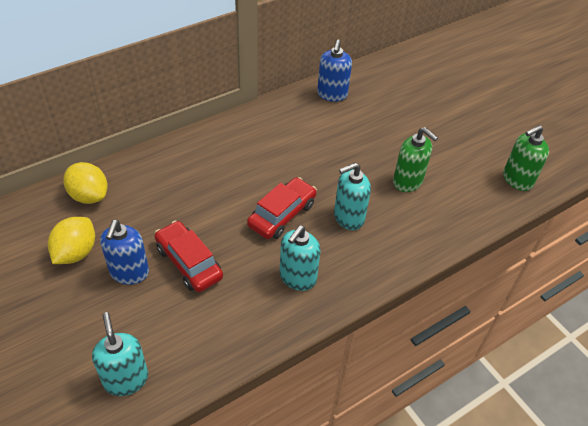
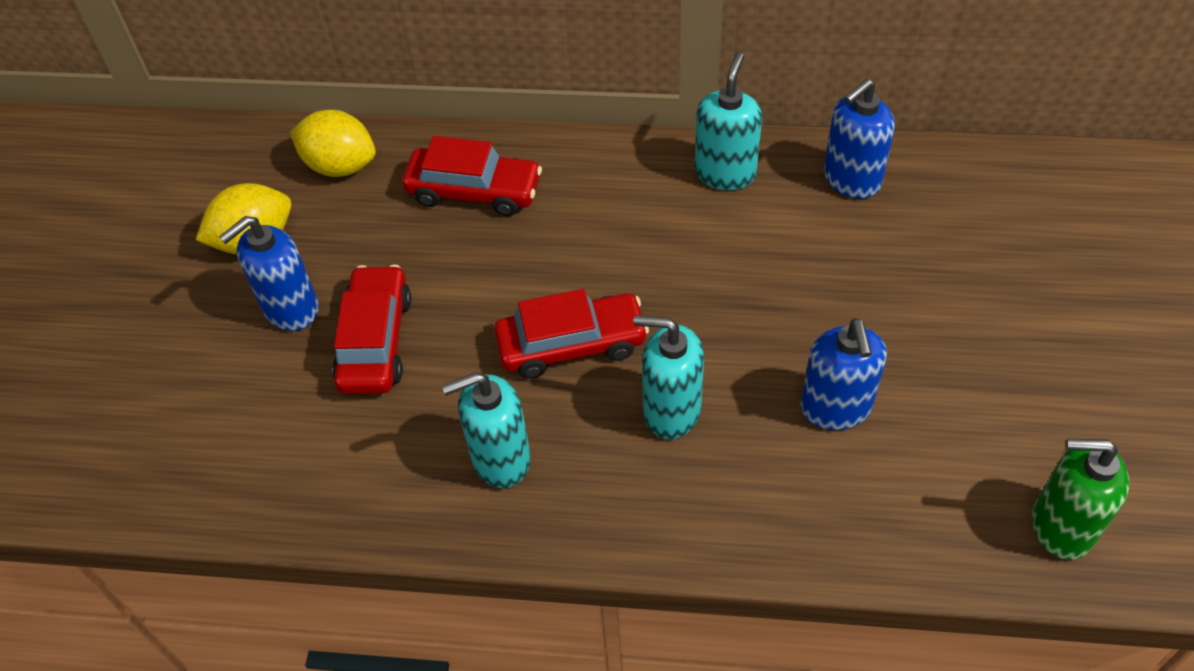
camera: 45 degrees right, 5 degrees up
yellow lemon [63,162,108,204] -> yellow lemon turned 60 degrees counterclockwise [290,110,376,177]
turquoise soap dispenser [92,312,148,396] -> turquoise soap dispenser moved to [695,52,762,190]
green soap dispenser [393,127,438,192] -> blue soap dispenser [800,318,887,430]
none -> red car [402,136,542,216]

